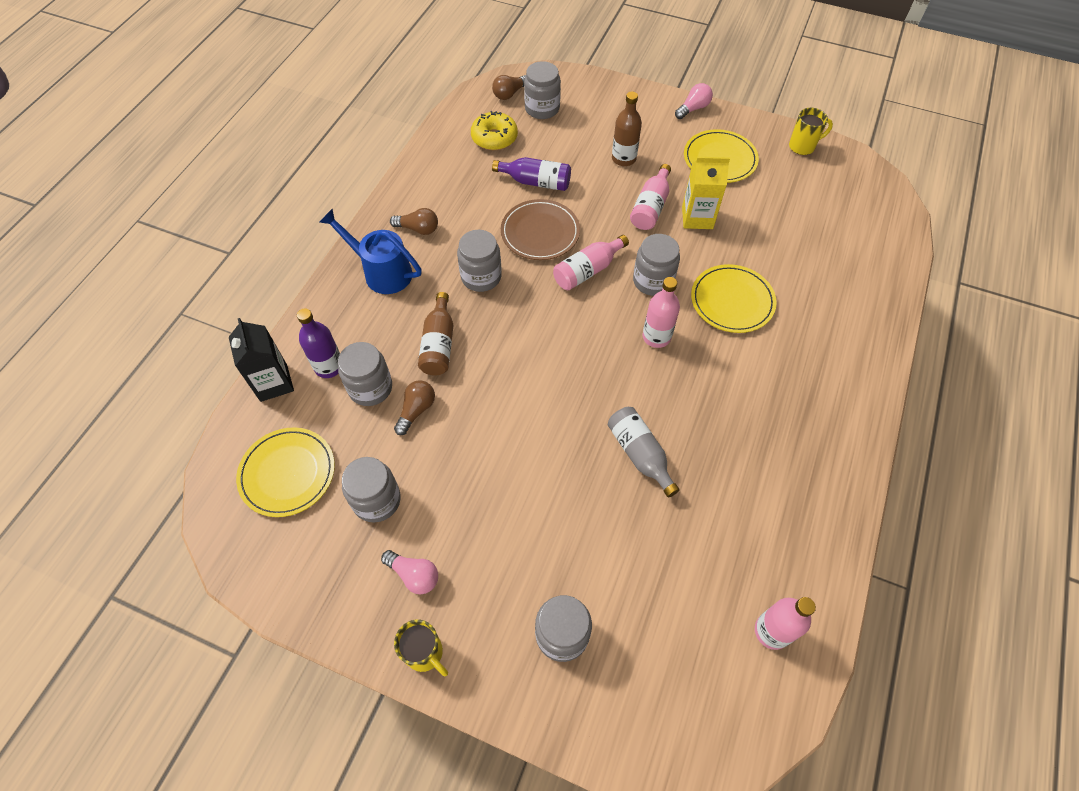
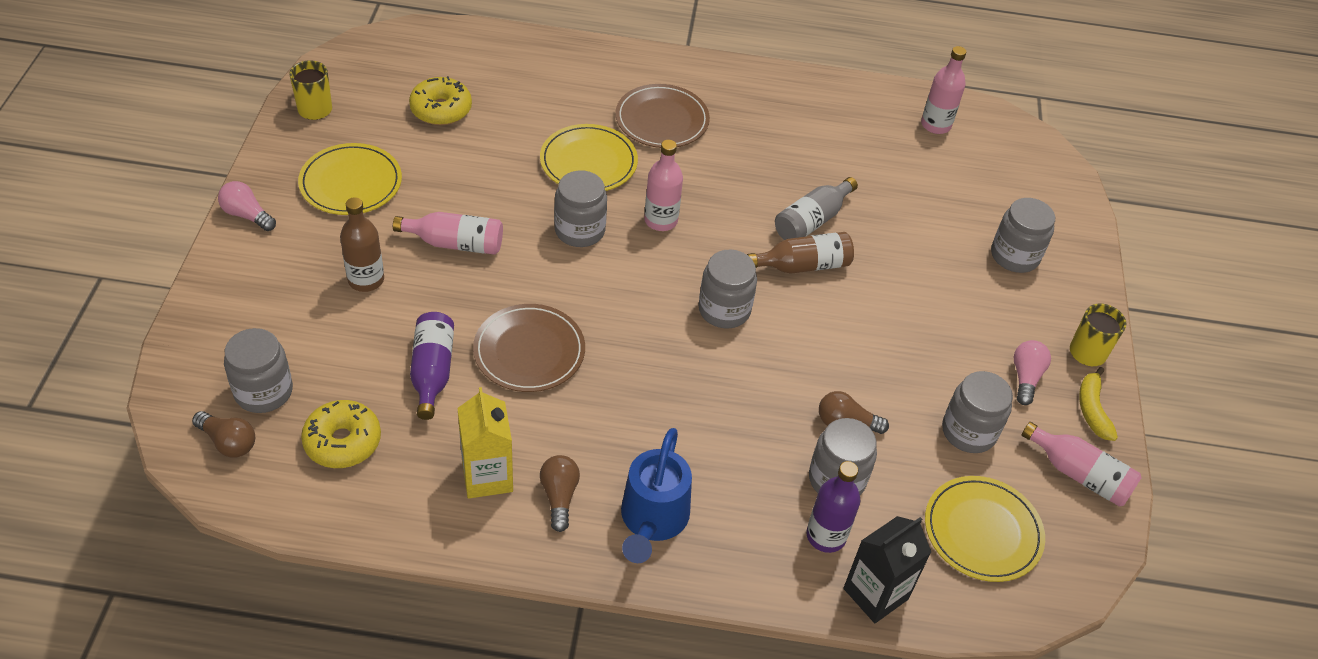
camera: 110 degrees left, 10 degrees down
brown bottle [418,292,454,375] -> brown bottle moved to [747,232,854,274]
grey jar [457,230,502,292] -> grey jar moved to [698,250,757,328]
pink bottle [553,235,629,290] -> pink bottle moved to [1022,422,1142,507]
yellow carton [682,157,730,229] -> yellow carton moved to [457,387,513,499]
none -> yellow donut [409,76,472,125]
none -> brown plate [616,84,710,148]
none -> yellow banana [1079,367,1118,441]

